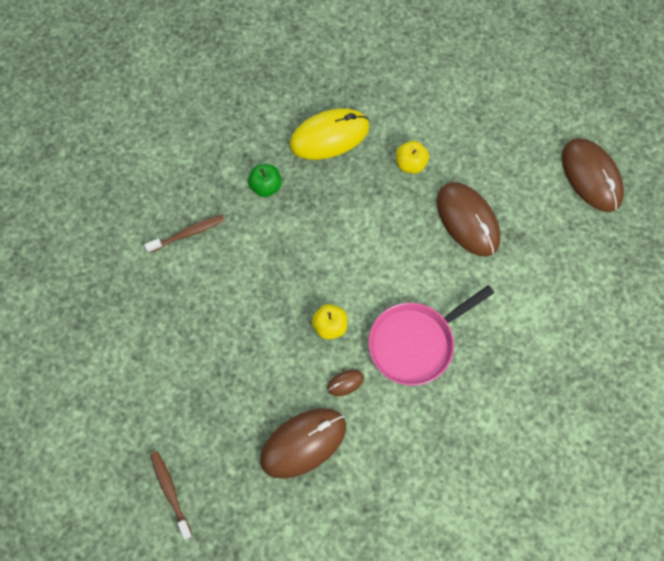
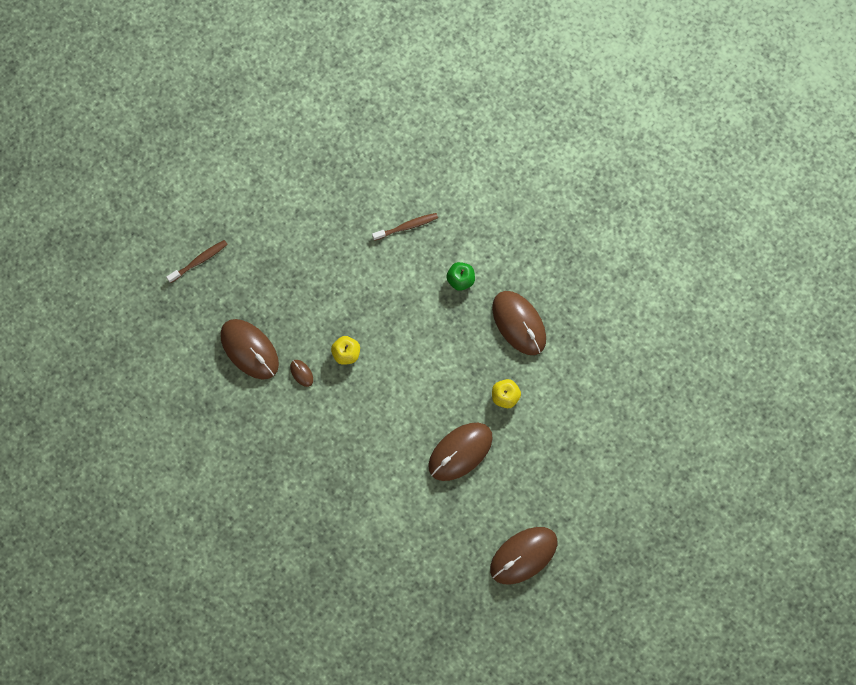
camera: 80 degrees right, 5 degrees up
brown toothbrush [145,215,225,253] -> brown toothbrush turned 75 degrees counterclockwise [372,213,438,241]
yellow mouse [290,108,369,160] -> brown mouse [492,291,546,355]
pink pan [369,285,494,386] -> none

